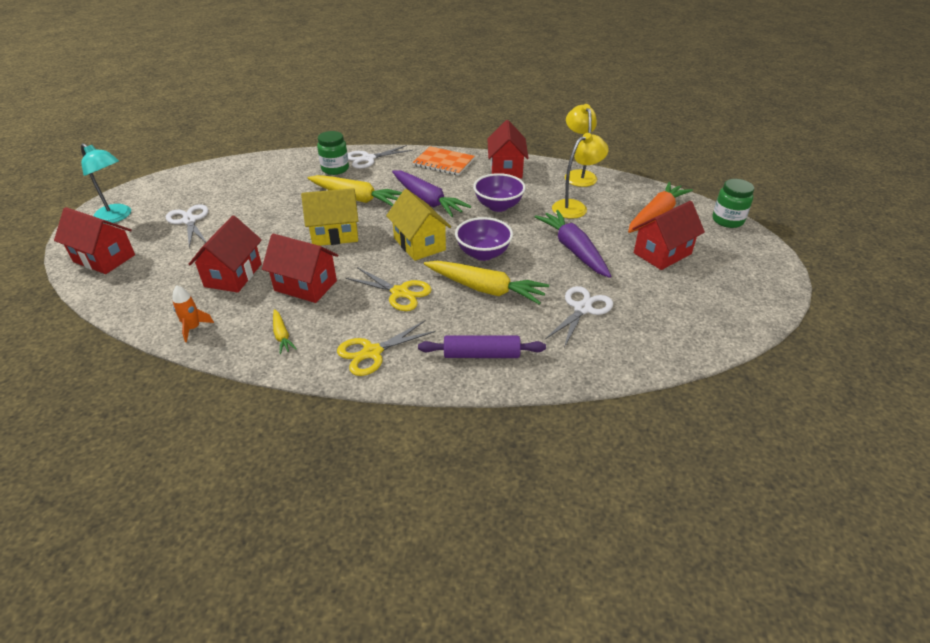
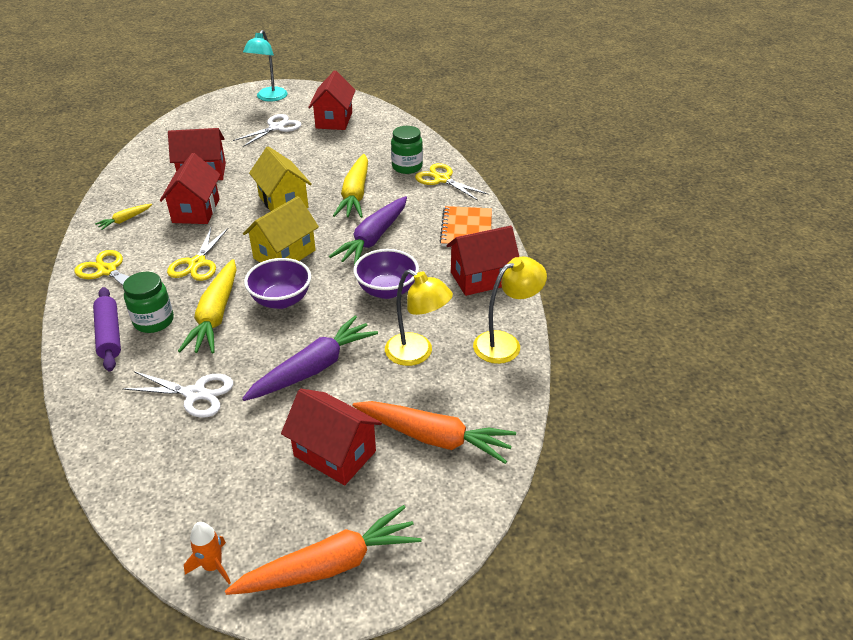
camera: 70 degrees right, 0 degrees up
red house [54,207,135,274] -> red house moved to [308,70,356,130]
orange rocket [172,285,214,342] -> orange rocket moved to [184,522,231,584]
white scissors [348,145,413,169] -> yellow scissors [415,163,489,201]
green jar [712,179,754,228] -> green jar moved to [123,272,174,333]
none -> orange carrot [225,505,422,595]

